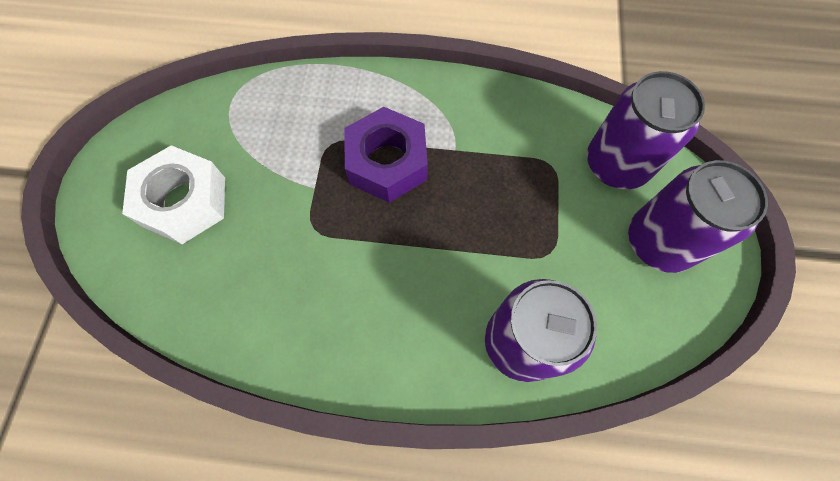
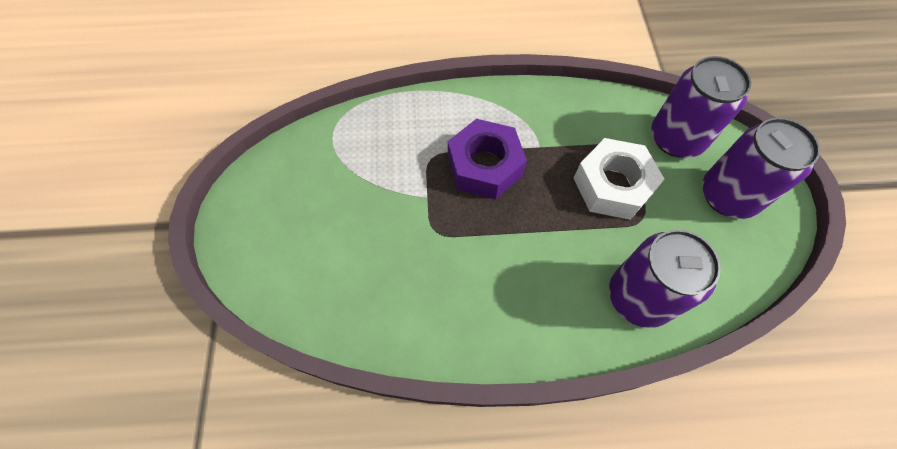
camera: 10 degrees left, 5 degrees down
white nut [122,145,225,244] -> white nut moved to [574,138,664,220]

